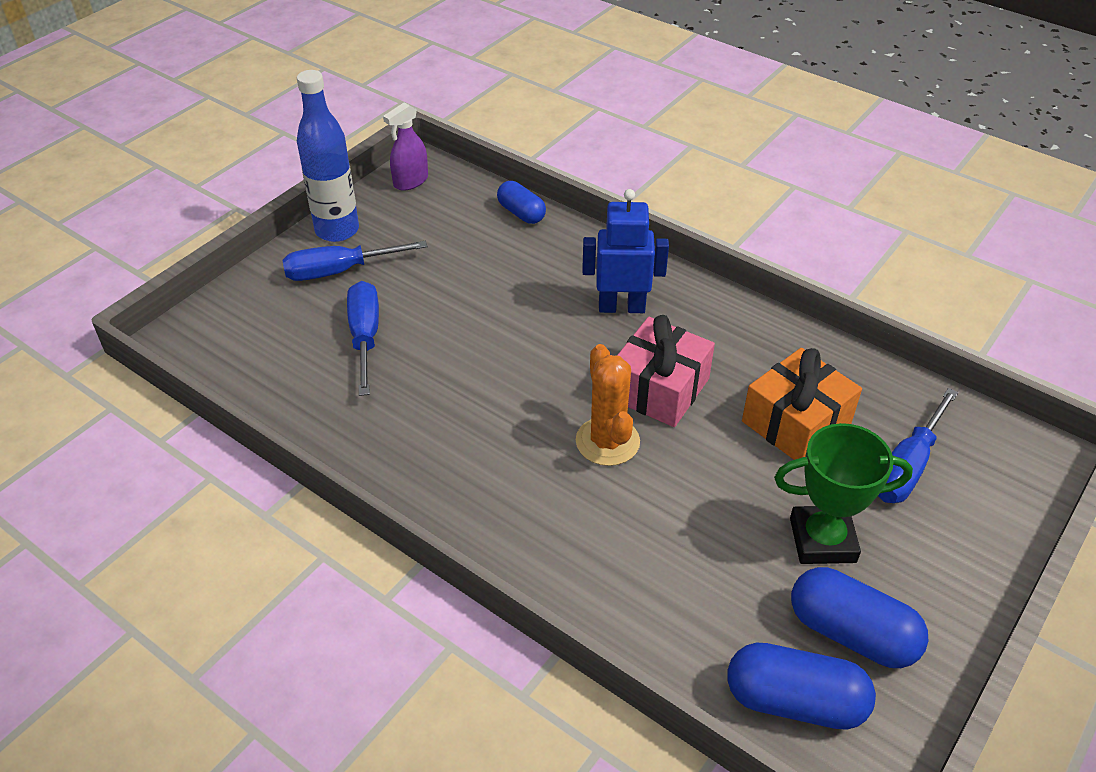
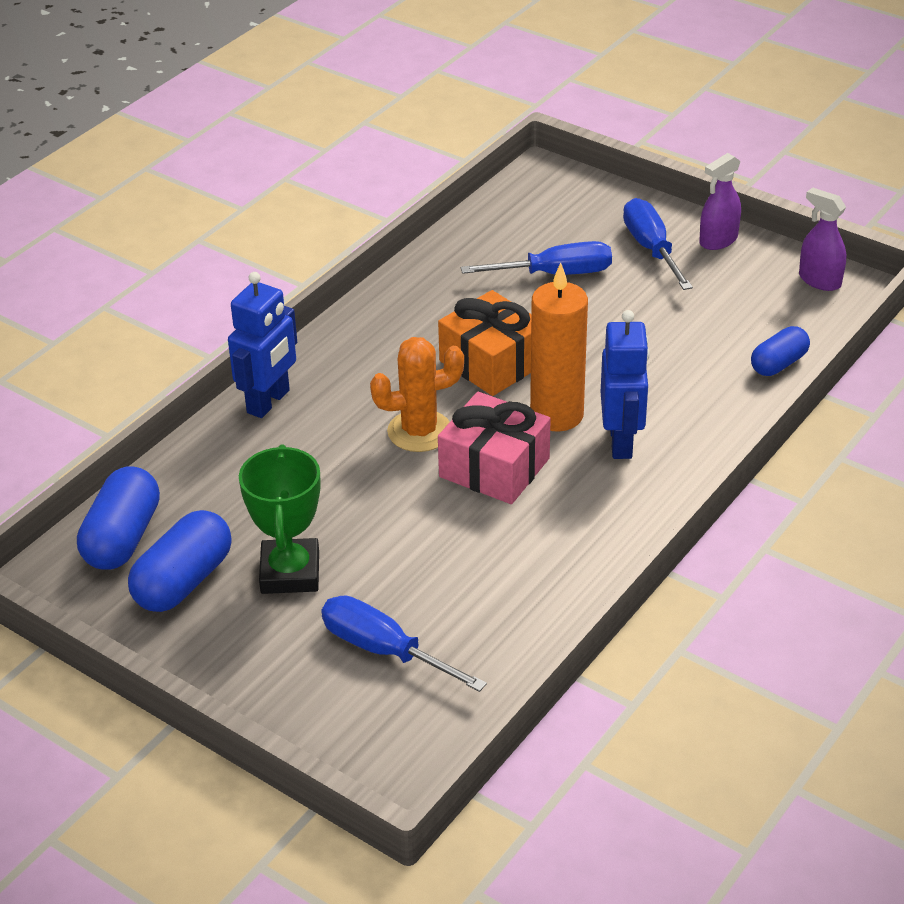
camera: 90 degrees right, 5 degrees down
blue bottle [297,70,359,242] -> purple spray bottle [699,153,741,250]
orange gift [742,348,862,460] -> orange gift moved to [438,290,531,396]
none -> blue robot [228,272,297,418]
none -> orange candle [530,263,588,431]

